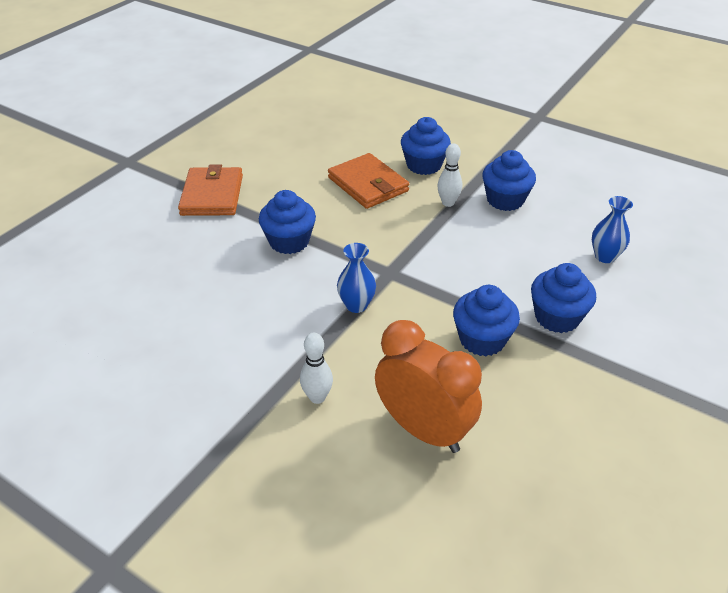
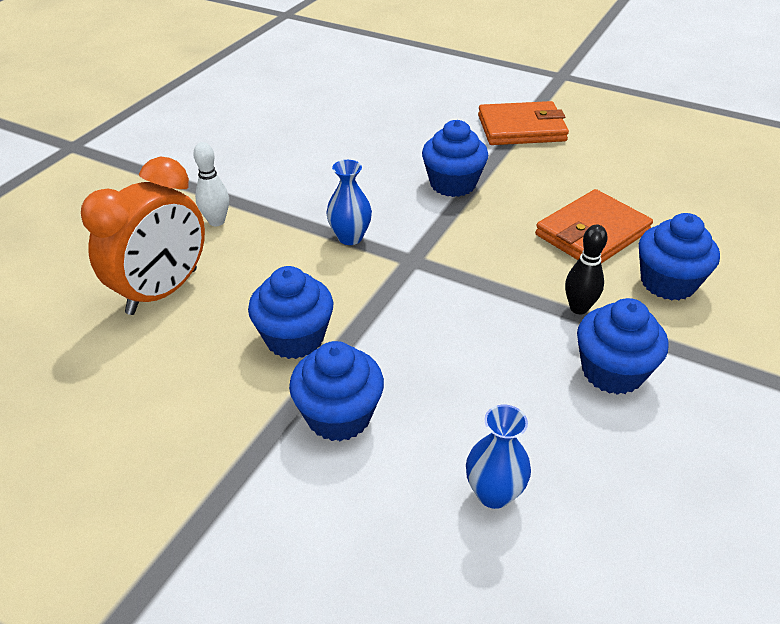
camera: 85 degrees right, 0 degrees up
white bowling pin [437,143,462,207] -> black bowling pin [565,224,608,314]

